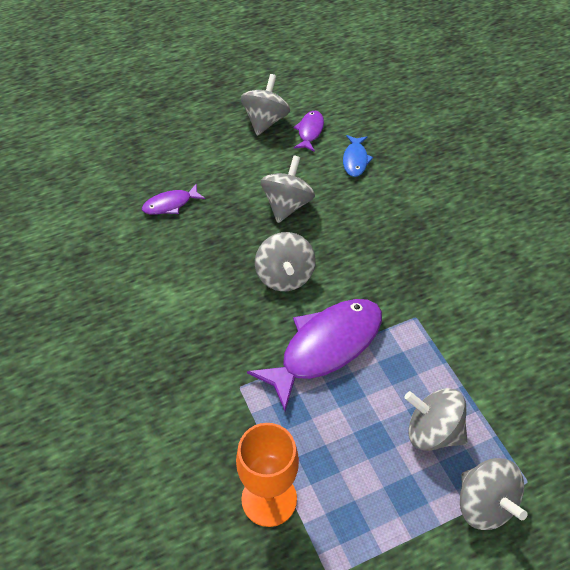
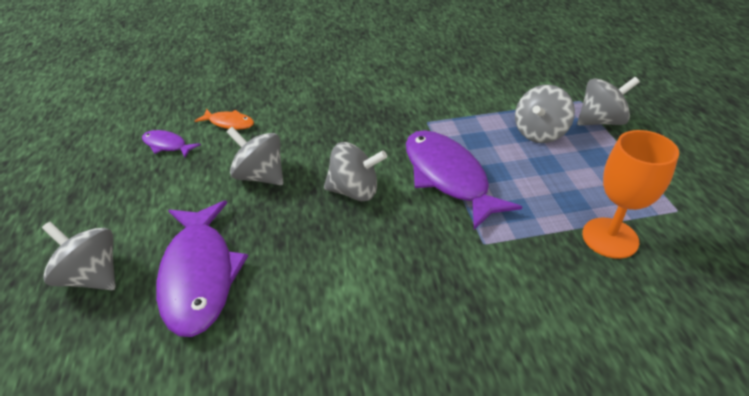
camera: 75 degrees left, 10 degrees down
purple fish [142,183,205,215] -> purple fish [156,200,248,337], size x2.07
grey spinning top [241,74,290,136] -> grey spinning top moved to [42,222,116,290]
blue fish [343,135,373,177] -> orange fish [195,109,254,130]

